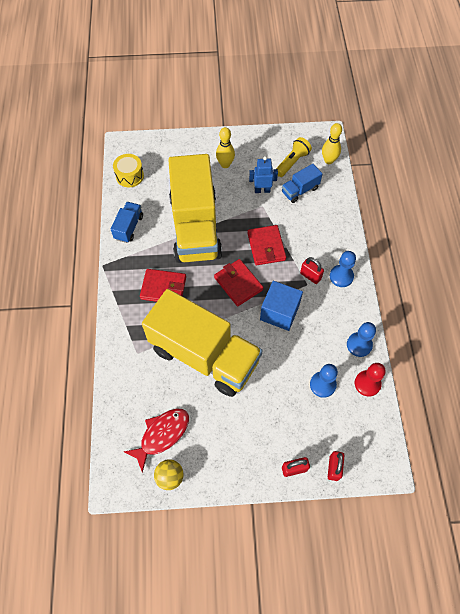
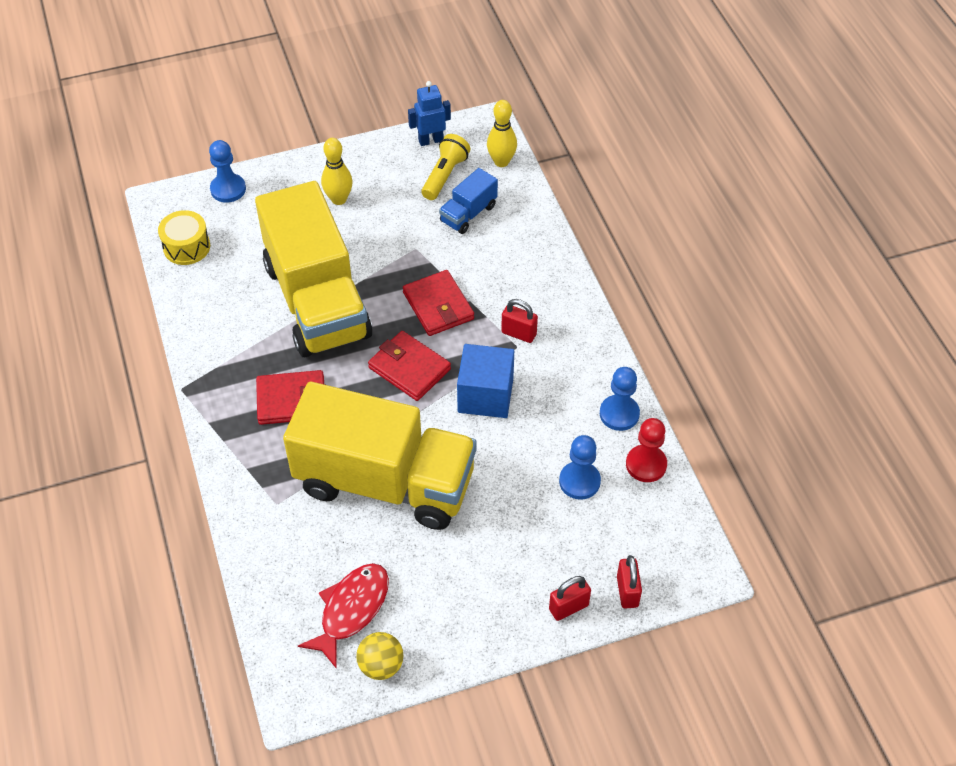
camera: 15 degrees left, 10 degrees down
blue truck [111,202,143,243] -> none
blue robot [249,156,278,193] -> blue robot moved to [408,81,451,146]
blue pawn [330,251,356,287] -> blue pawn moved to [209,140,246,203]

